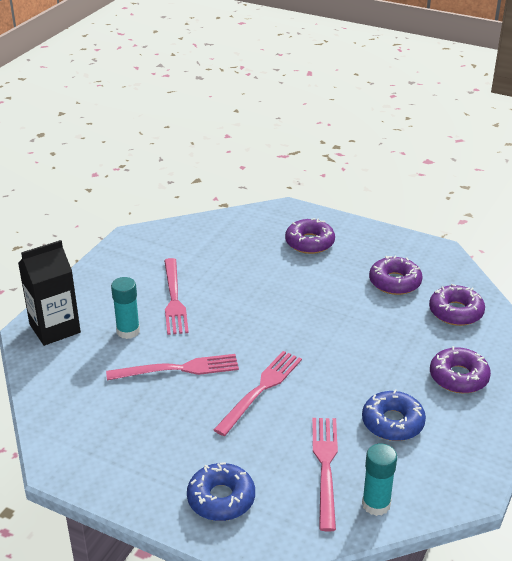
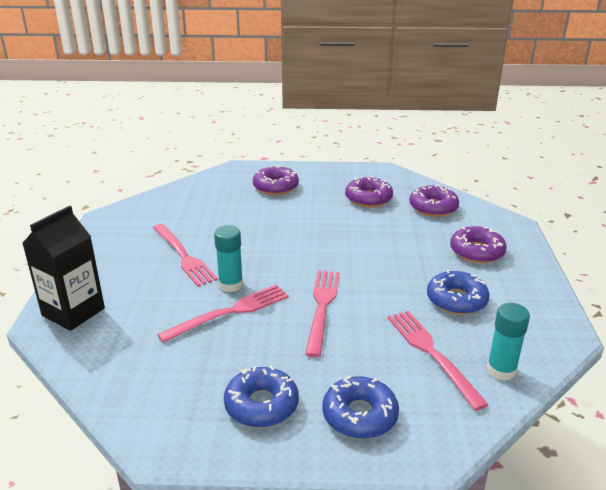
camera: 25 degrees left, 5 degrees down
turquoise glue stick [111,277,140,339] -> turquoise glue stick moved to [214,225,243,292]
none -> blue donut [224,366,299,428]

